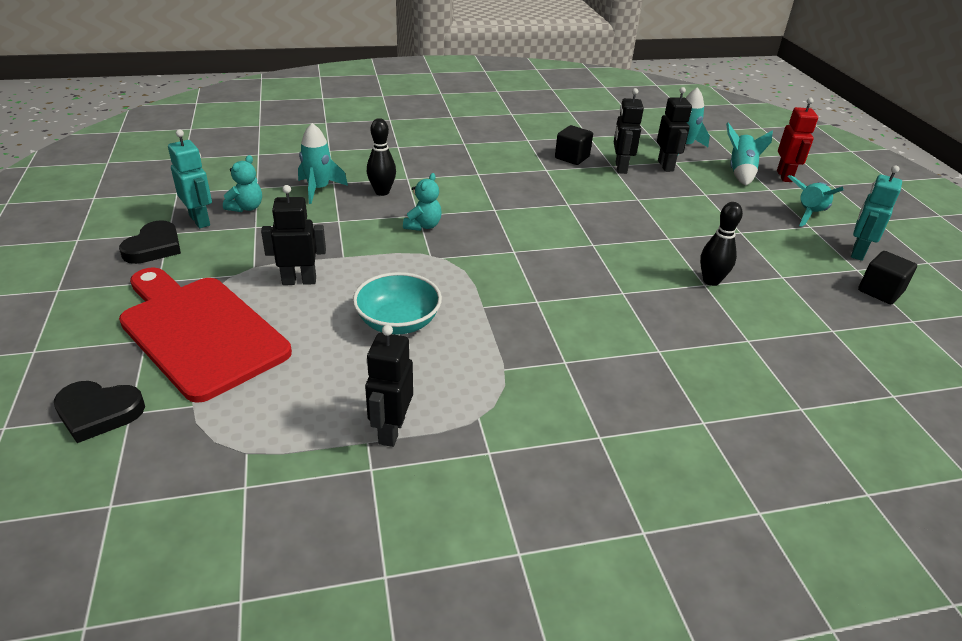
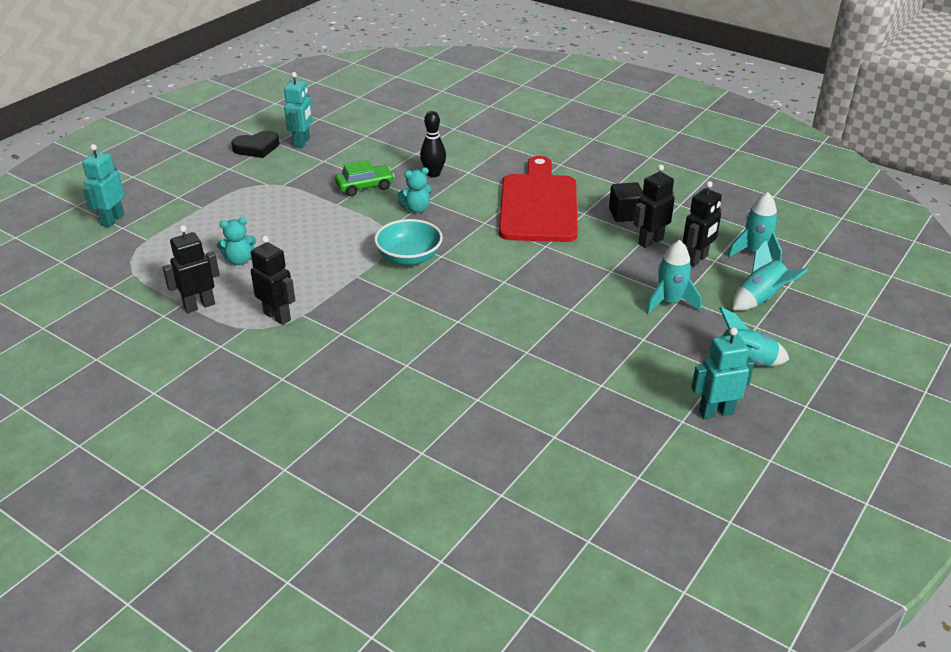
camera: 50 degrees right, 0 degrees up
black heart [54,381,145,443] -> turquoise robot [82,144,125,227]
red cutting board [119,267,292,403] -> red cutting board moved to [499,156,578,242]
turquoise teddy bear [223,155,262,212] -> turquoise teddy bear moved to [217,217,256,265]
black robot [261,185,326,285] -> black robot moved to [251,236,295,325]
turquoise rocket [298,123,348,204] -> turquoise rocket moved to [646,240,701,314]
turquoise bowl [353,272,442,334] -> turquoise bowl moved to [374,219,443,266]
black bowling pin [700,202,743,286] -> none
red robot [777,98,818,182] -> none
black cube [858,251,917,304] -> none
none -> green car [335,160,395,196]

